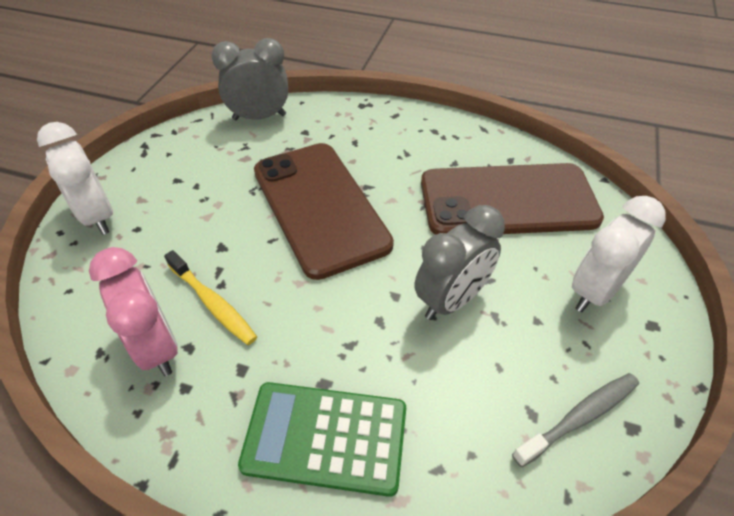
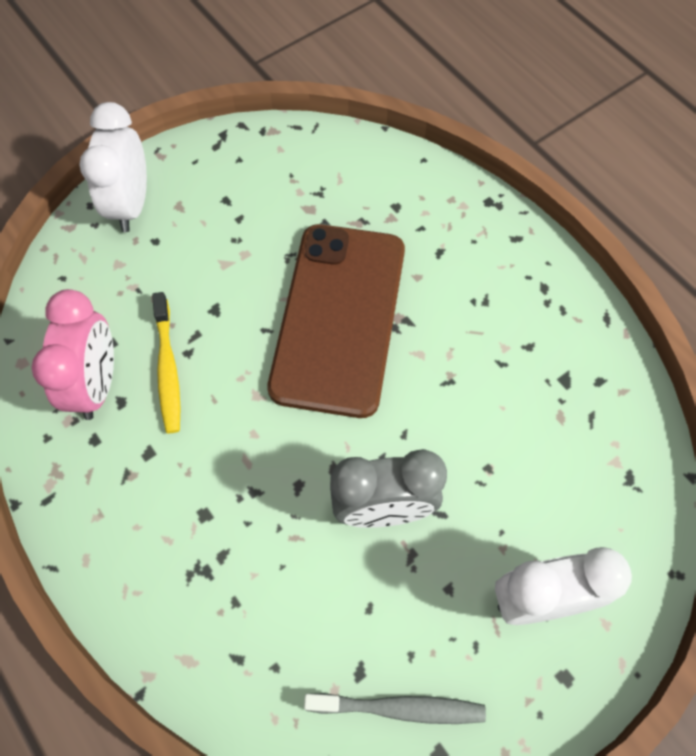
camera: 35 degrees right, 15 degrees up
grey clock [211,38,288,120] -> none
green calculator [238,382,406,497] -> none
brown phone [421,163,604,235] -> none

